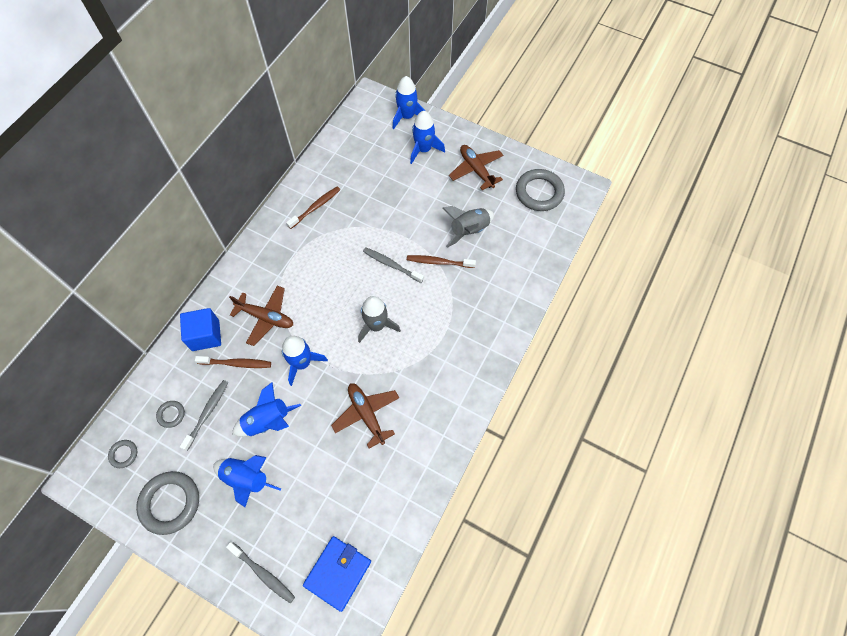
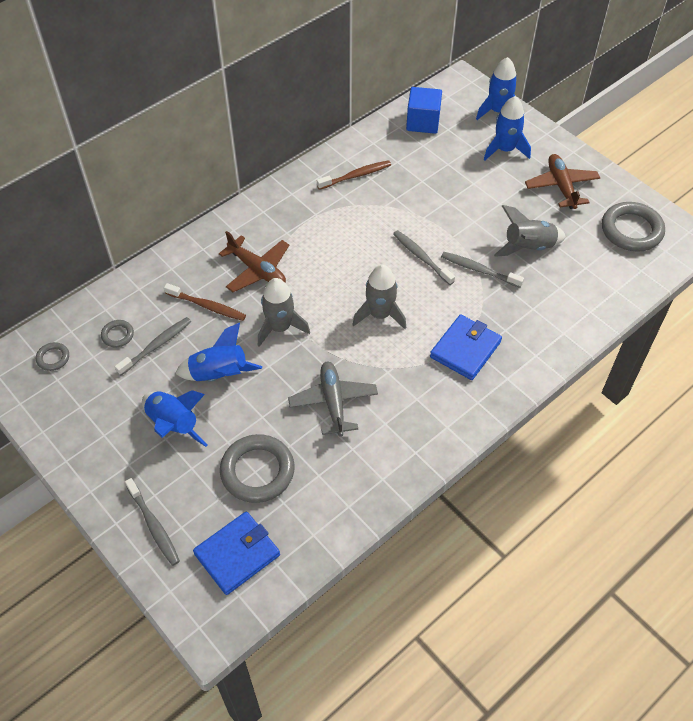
camera: 20 degrees right, 10 degrees down
grey ring [136,471,199,535] -> grey ring moved to [220,434,295,503]
blue cube [180,308,221,351] -> blue cube moved to [406,87,442,134]
blue rocket [282,336,328,386] -> grey rocket [258,278,310,347]
brown plane [331,383,399,449] -> grey plane [288,362,378,437]
brown toothbrush [407,255,476,268] -> grey toothbrush [441,252,524,288]
none -> blue wallet [430,314,502,380]

